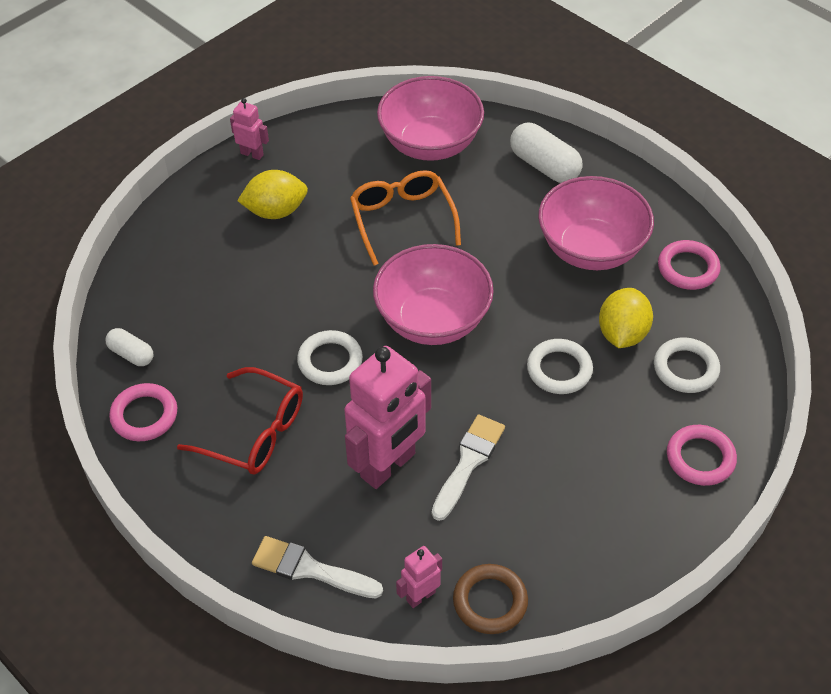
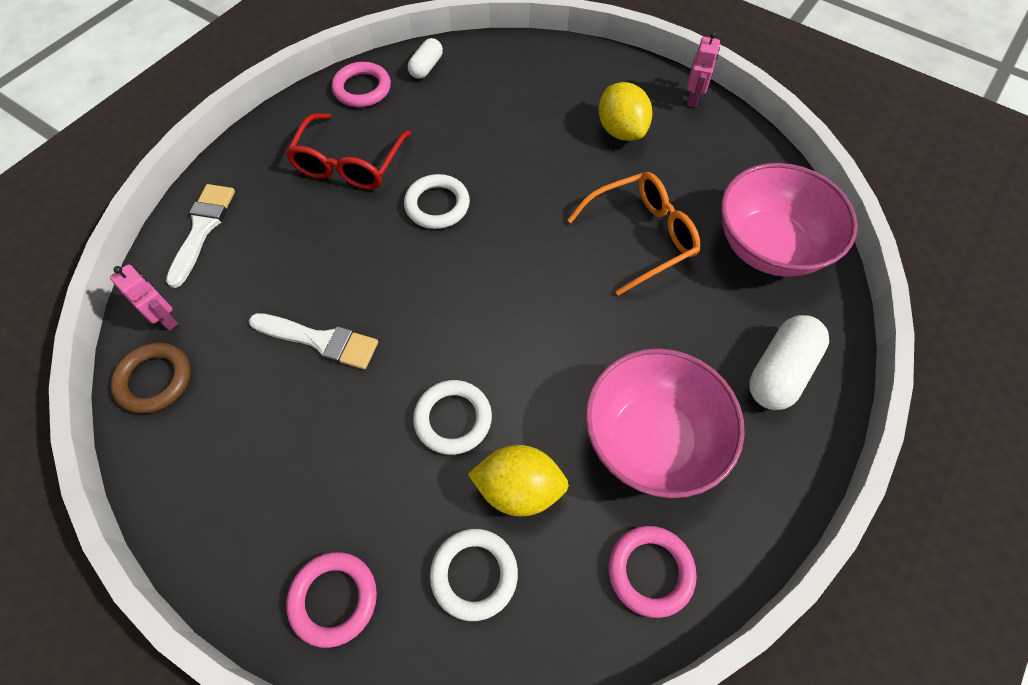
camera: 80 degrees right, 10 degrees up
pink robot [344,346,431,489] -> none
pink bowl [373,244,494,345] -> none

